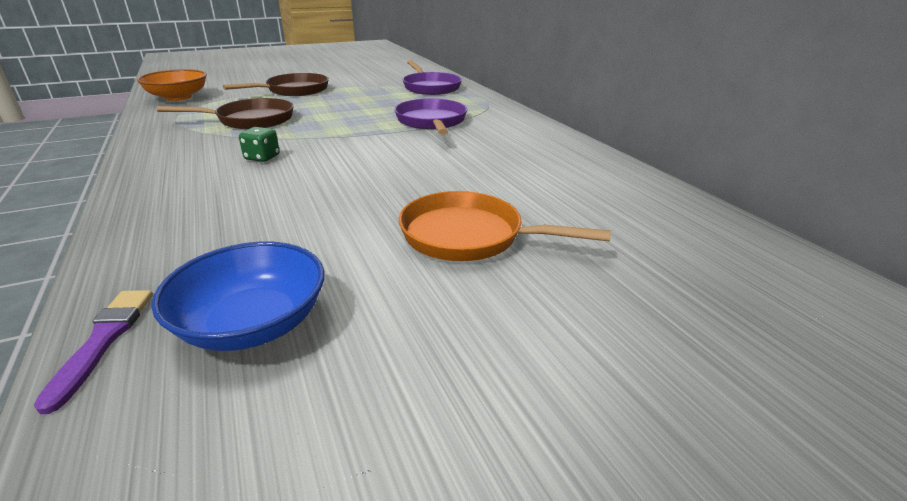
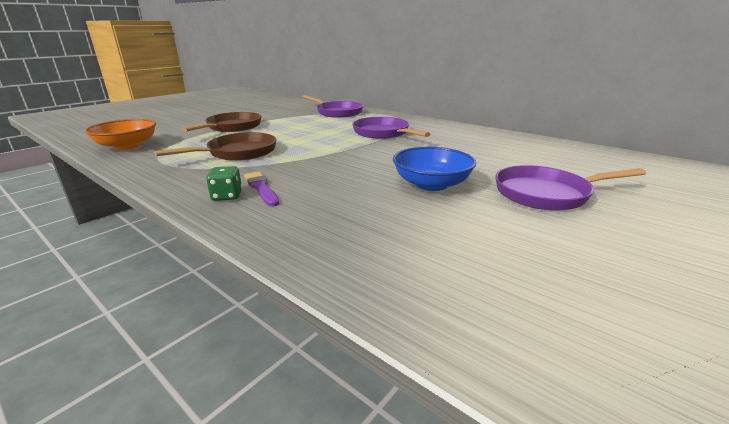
camera: 25 degrees left, 5 degrees down
purple brush [34,290,153,414] -> purple brush moved to [244,172,279,207]
blue bowl [152,242,324,351] -> blue bowl moved to [393,147,476,191]
green dice [239,127,280,162] -> green dice moved to [206,166,242,201]
orange pan [399,191,611,261] -> purple pan [495,165,646,211]

